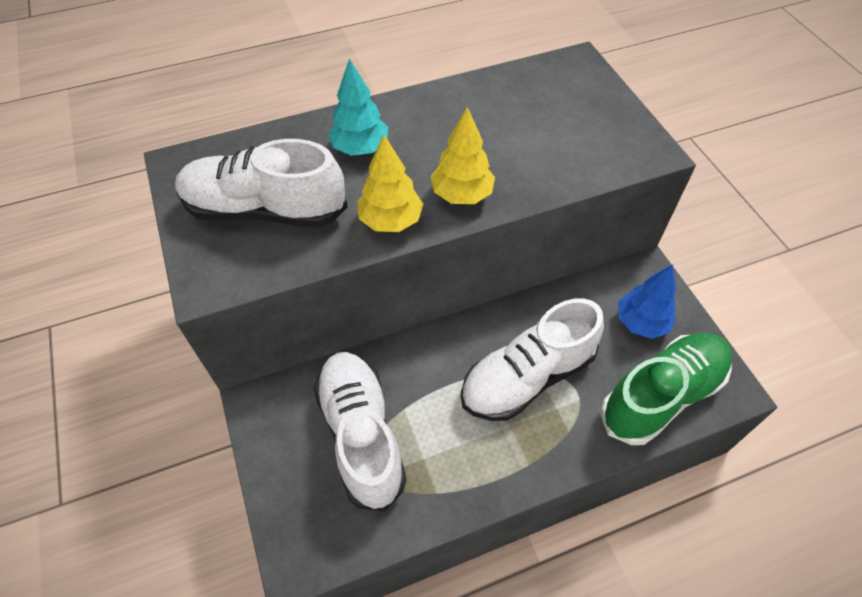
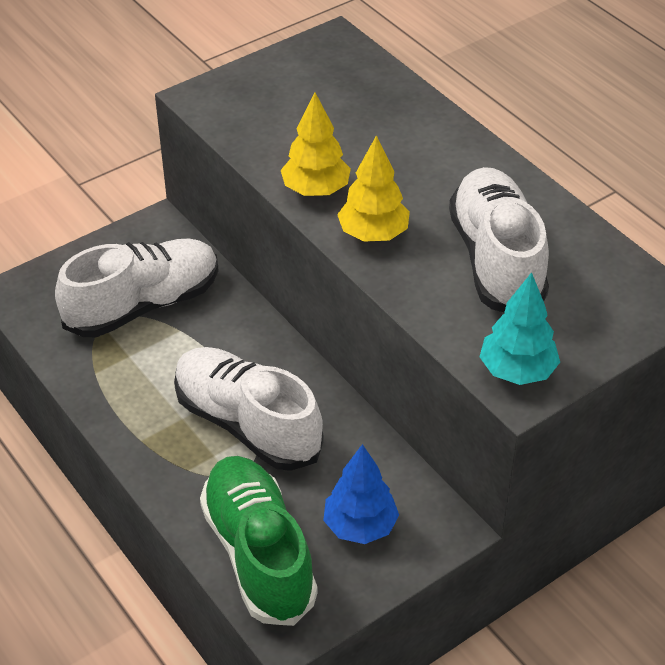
camera: 75 degrees right, 10 degrees down
white shoe [175,139,348,228] -> white shoe moved to [449,167,549,312]
turquoise tree [328,58,388,156] -> turquoise tree moved to [480,272,560,385]
green shoe [600,333,732,445] -> green shoe turned 150 degrees counterclockwise [200,456,317,626]

